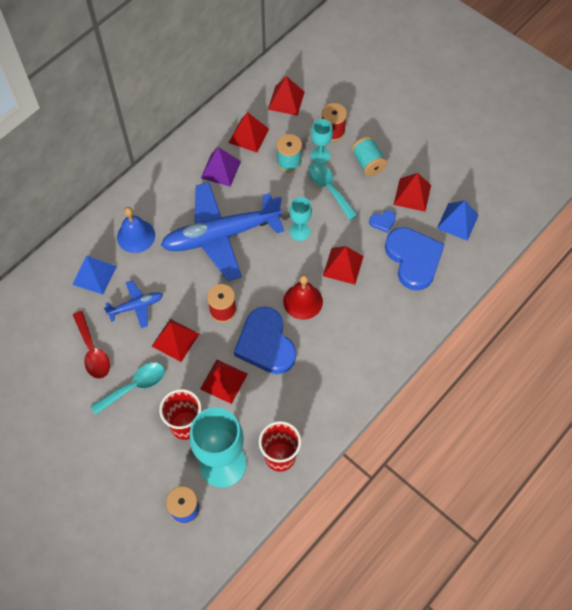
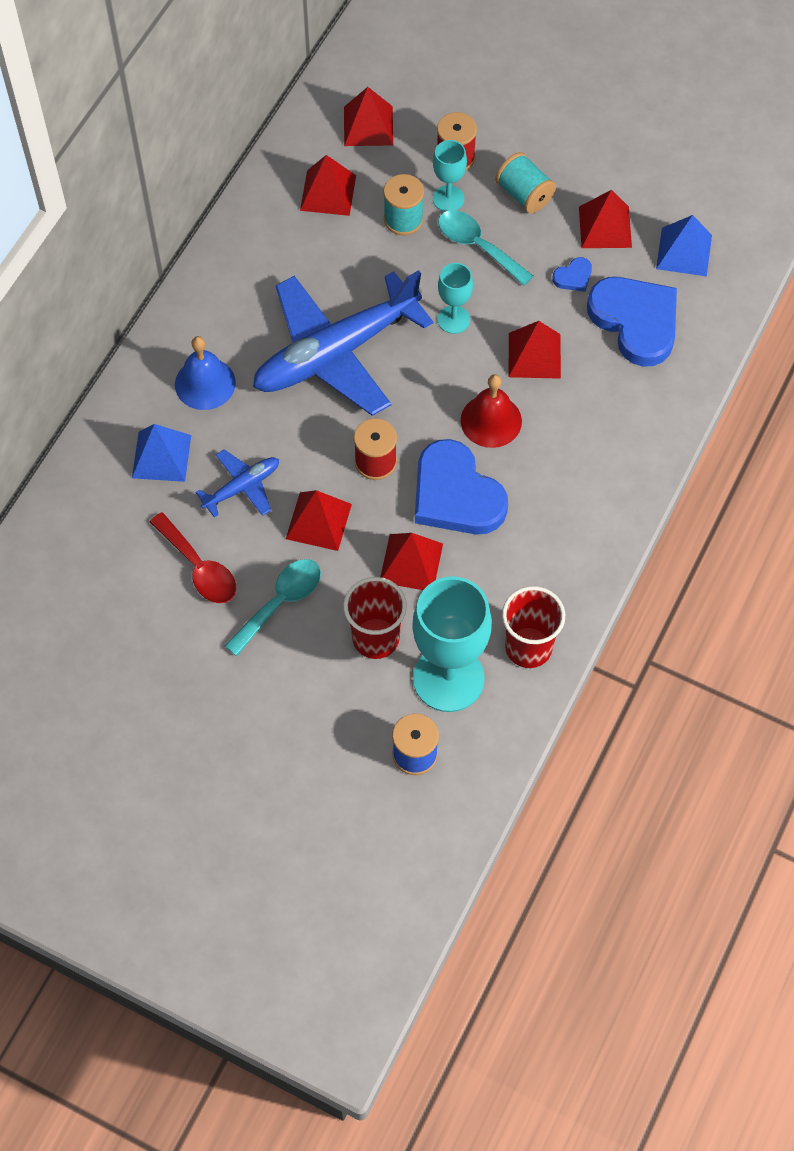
camera: 15 degrees left, 0 degrees up
purple pyramid [201,147,241,187] -> none

